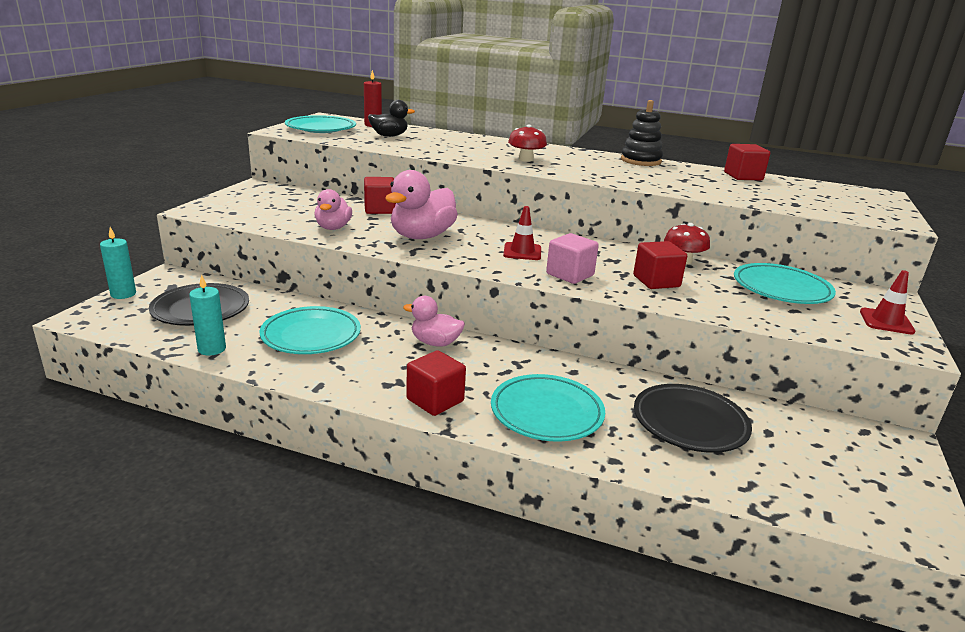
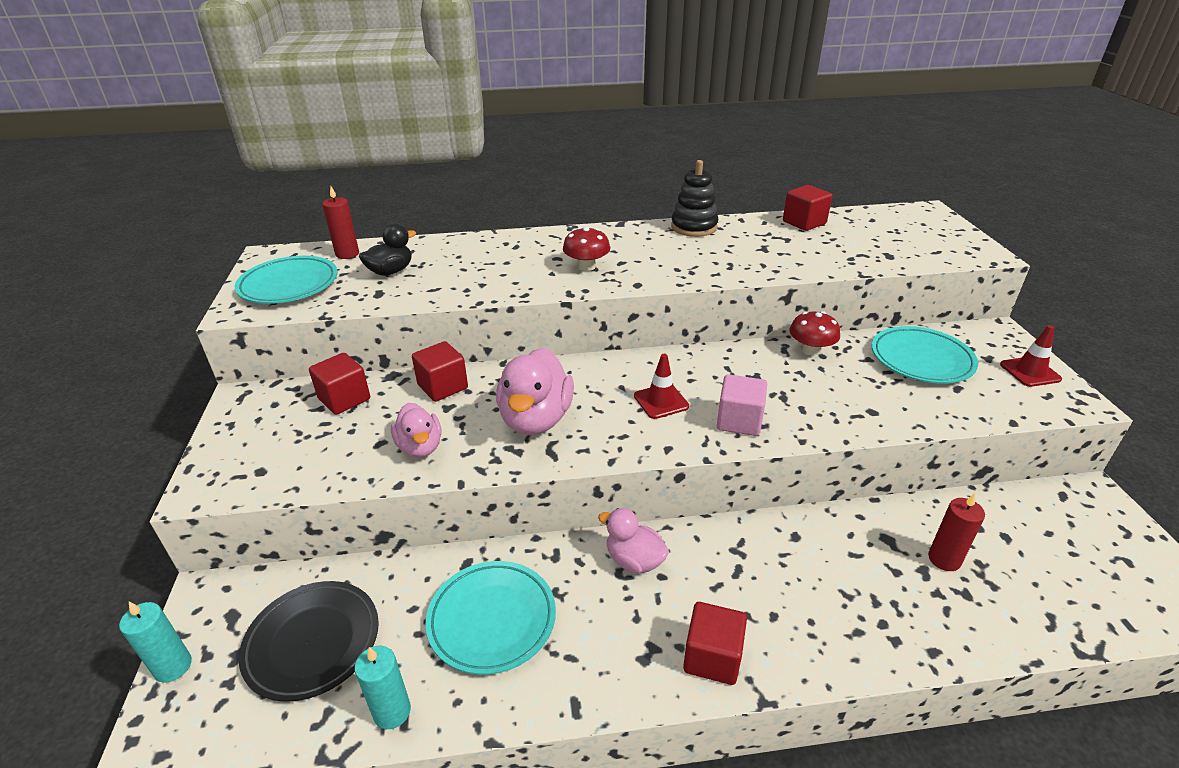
camera: 25 degrees left, 10 degrees up
pink duck [403,296,465,347] -> pink duck turned 45 degrees clockwise [598,508,669,573]
turquoise plate [491,374,605,441] -> none
red cube [633,241,687,289] -> red cube moved to [309,353,370,415]
black plate [634,384,752,453] -> red candle [928,493,985,571]

